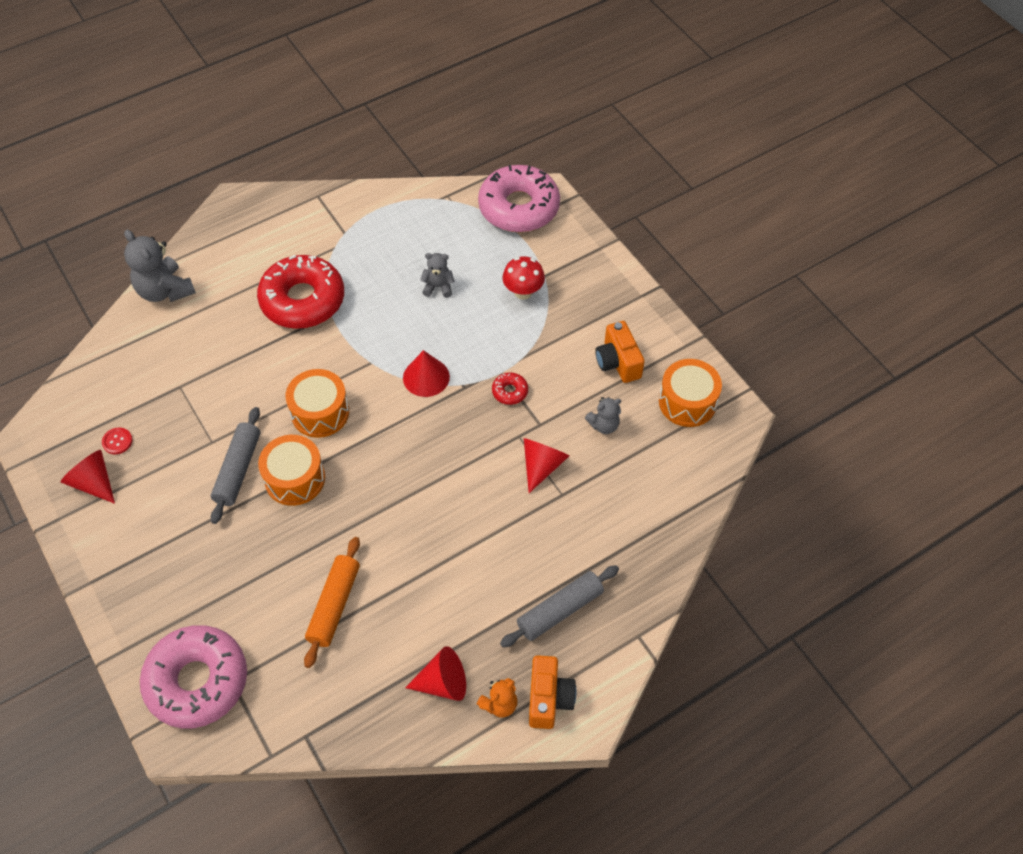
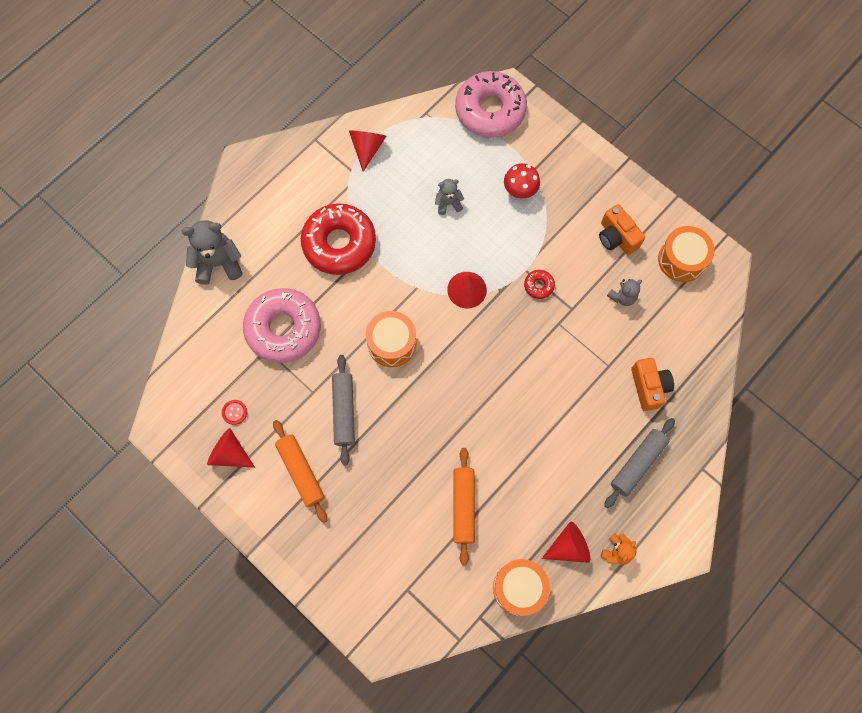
camera: 15 degrees left, 15 degrees up
grey teddy bear [124,230,196,302] -> grey teddy bear turned 135 degrees clockwise [182,220,243,285]
pink donut [140,625,247,728] -> pink donut moved to [243,288,321,363]
orange drum [258,435,325,506] -> orange drum moved to [493,559,550,616]
red cone [524,438,569,493] -> red cone moved to [349,130,386,172]
orange camera [529,655,576,729] -> orange camera moved to [631,358,674,411]
none -> orange rolling pin [273,420,327,523]

